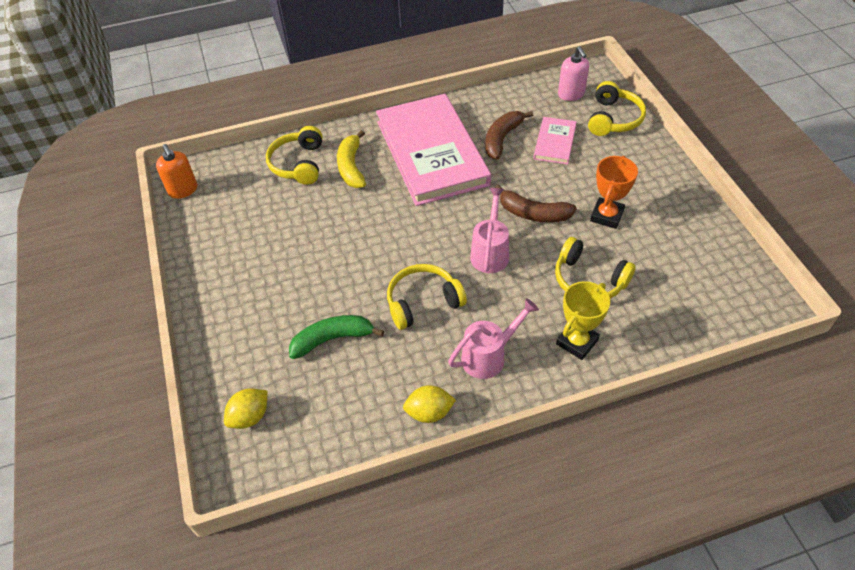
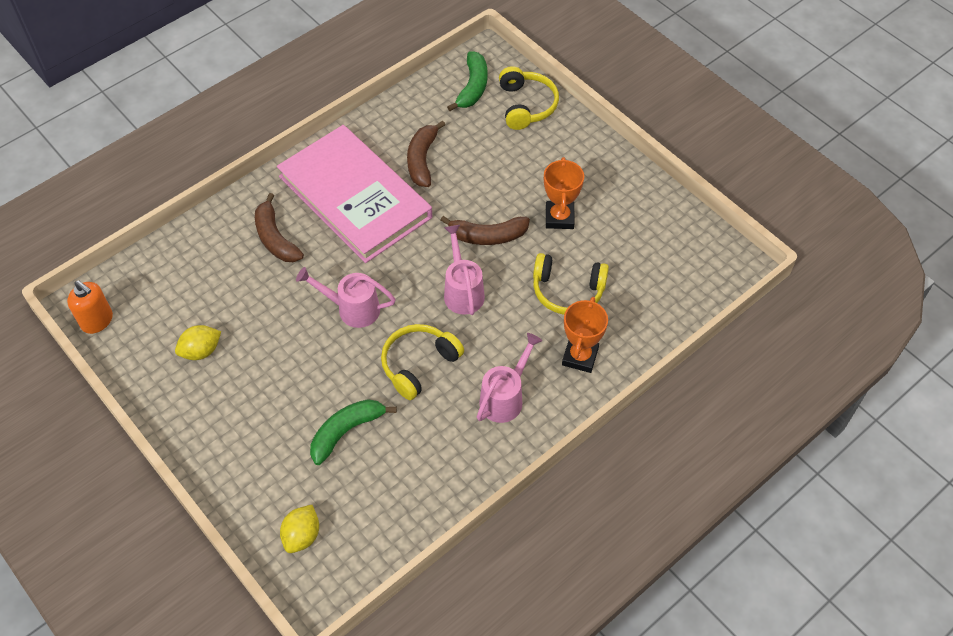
camera: 25 degrees left, 5 degrees up
yellow headphones [266,126,322,185] -> none
yellow banana [337,130,366,188] -> brown banana [255,193,304,262]
yellow lemon [403,385,456,423] -> yellow lemon moved to [175,325,221,360]
pink book [534,117,577,164] -> none
yellow trophy [556,281,610,360] -> orange trophy [562,297,608,373]
pink soap dispenser [558,46,589,101] -> green banana [447,51,488,111]
none -> pink watering can [296,267,396,328]

